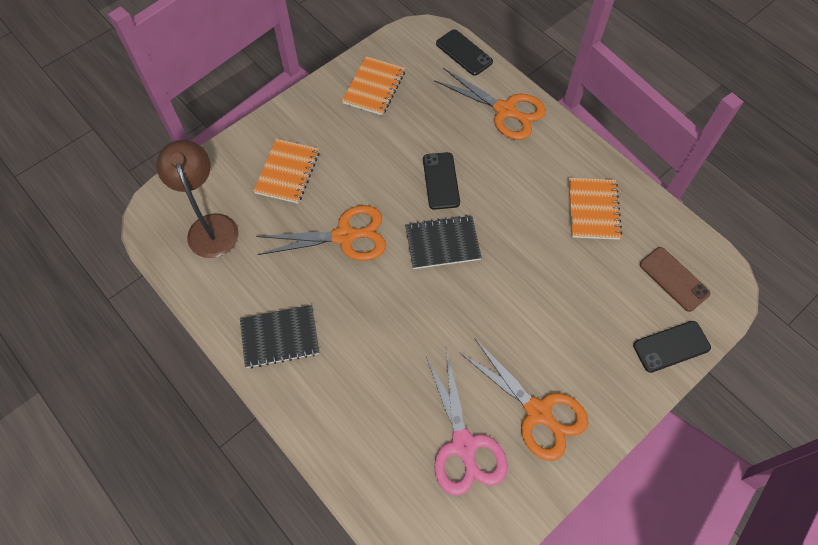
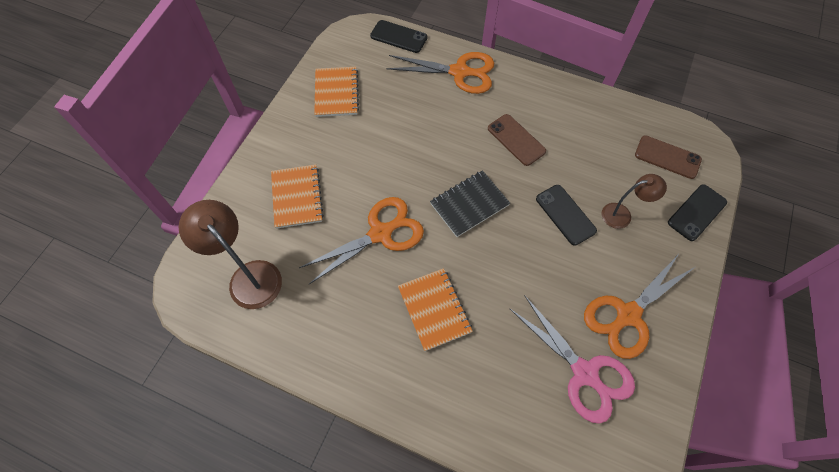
camera: 25 degrees left, 0 degrees up
black notebook [240,305,319,368] -> none
black phone [423,152,460,210] -> black phone moved to [536,185,597,246]
orange scissors [459,338,588,461] -> orange scissors turned 120 degrees clockwise [584,254,695,359]
orange notebook [569,178,622,240] -> orange notebook moved to [398,268,473,351]
none -> brown phone [488,114,546,166]
none -> brown lamp [602,174,667,229]

